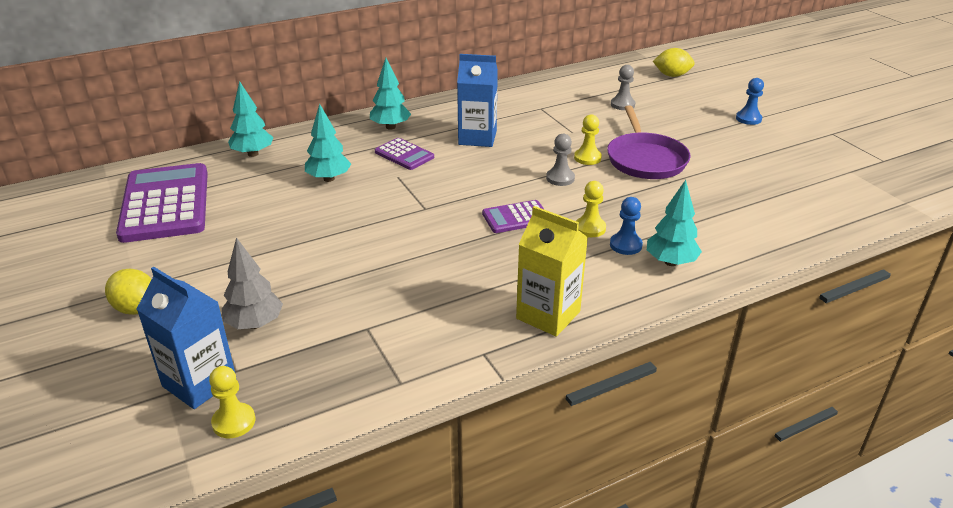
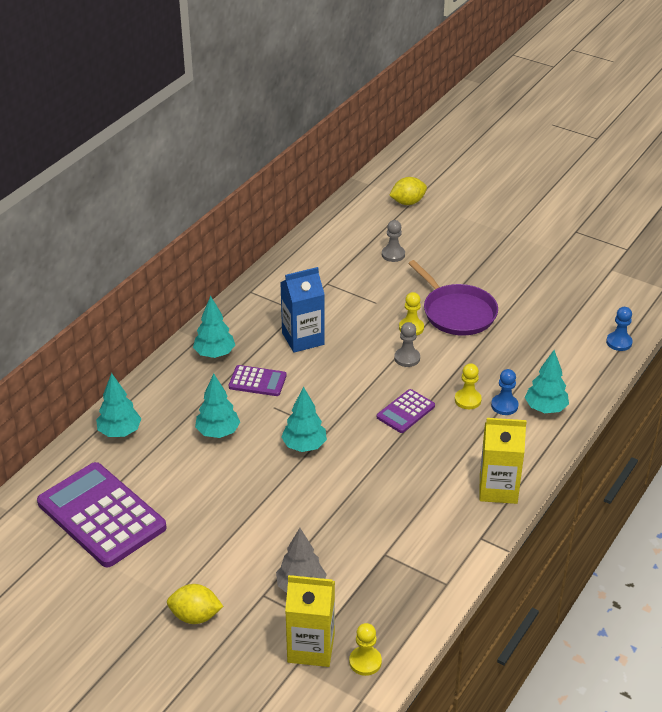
camera: 30 degrees left, 5 degrees up
blue carton [137,267,237,409] -> yellow carton [285,575,335,667]
blue pawn [736,78,764,125] -> blue pawn moved to [606,307,633,351]
none -> turquoise tree [281,386,327,452]

